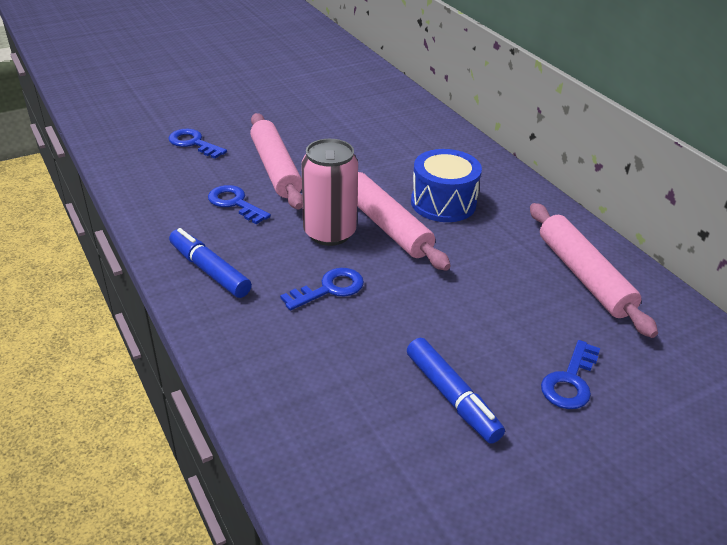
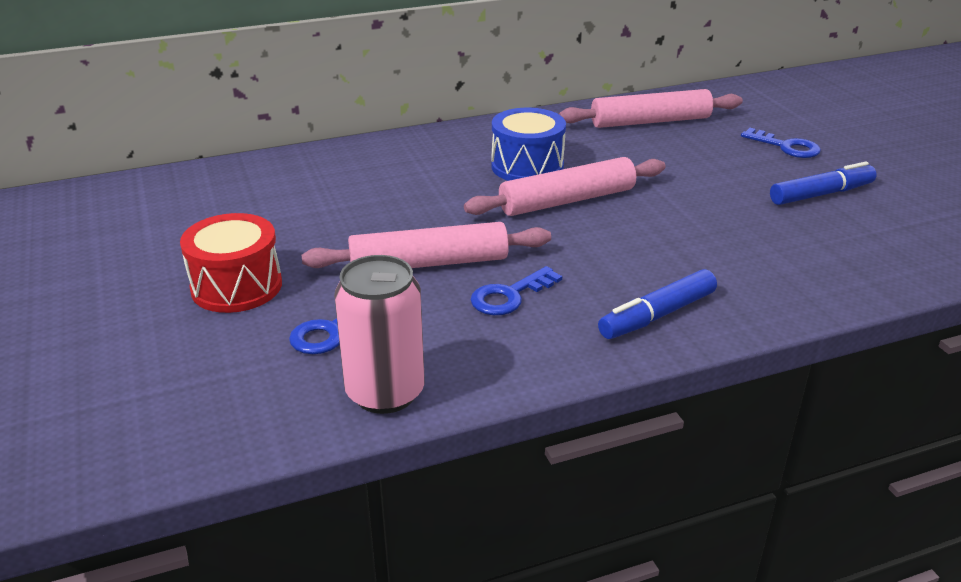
camera: 80 degrees left, 5 degrees down
blue key [280,268,364,311] -> none
pink can [301,139,358,246] -> pink can moved to [334,255,425,414]
none -> red drum [180,213,282,313]

